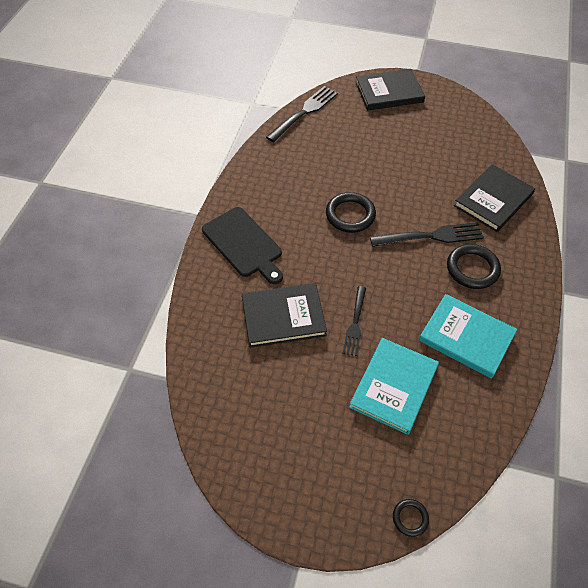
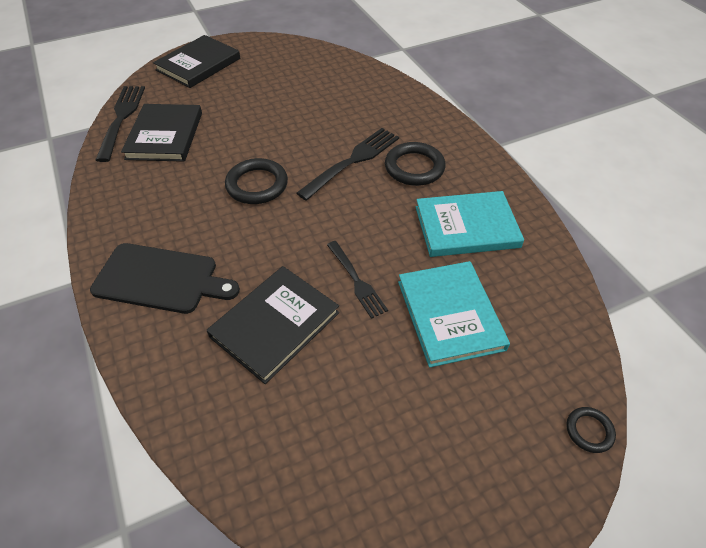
camera: 40 degrees left, 5 degrees down
black book [454,164,535,232] -> black book moved to [121,104,202,162]

